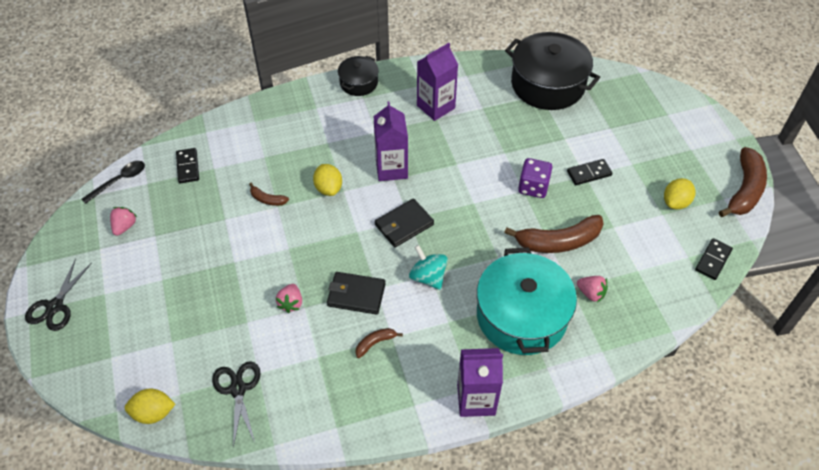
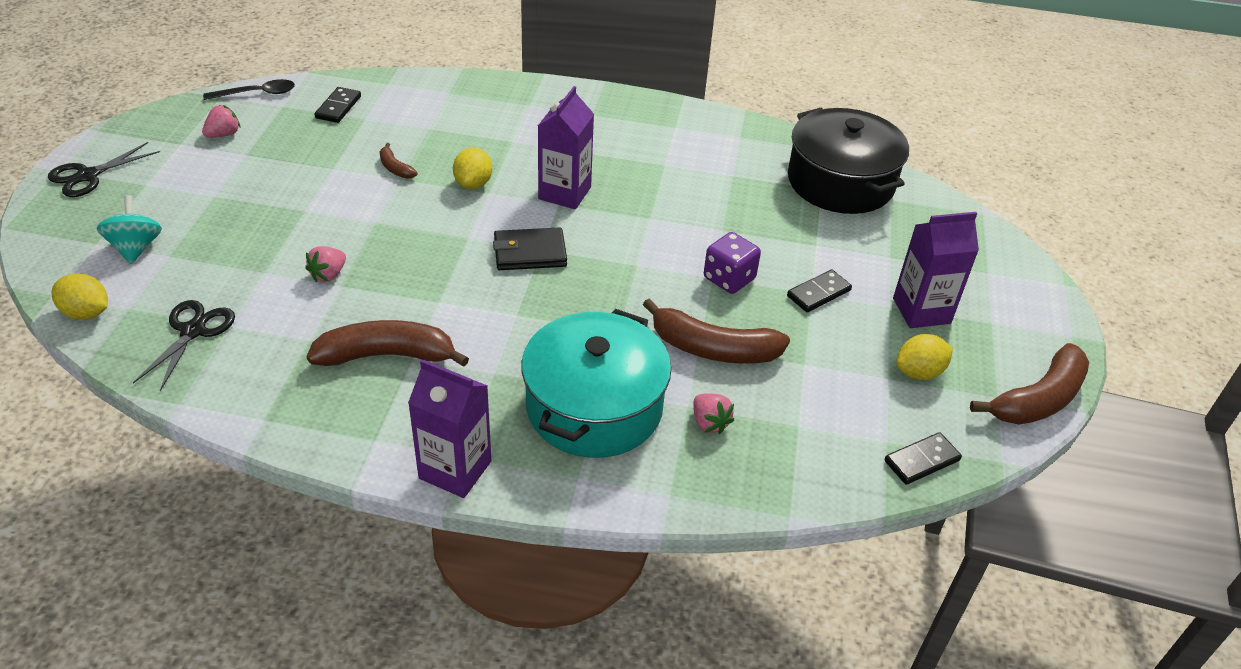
camera: 25 degrees right, 10 degrees down
black wallet [327,272,386,315] -> none
black pot [338,56,379,96] -> none
brown banana [355,328,403,358] -> brown banana [307,320,469,367], size x2.10
turquoise spinning top [409,245,448,290] -> turquoise spinning top moved to [97,195,162,264]
purple carton [417,43,458,121] -> purple carton moved to [893,212,979,328]
black domino [567,159,613,185] -> black domino turned 45 degrees counterclockwise [787,269,852,312]

